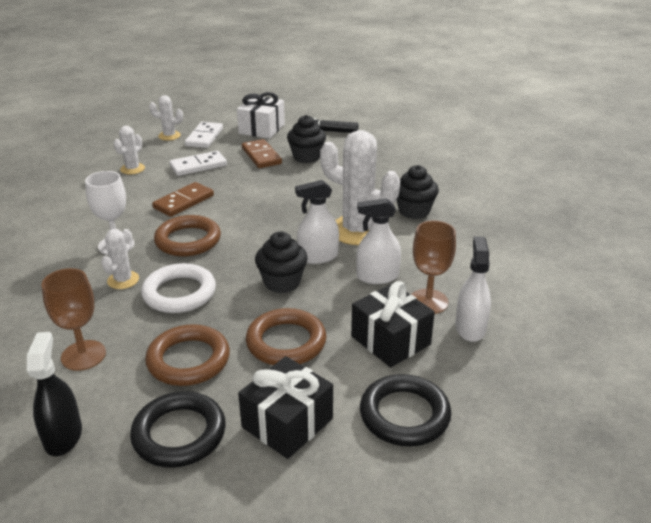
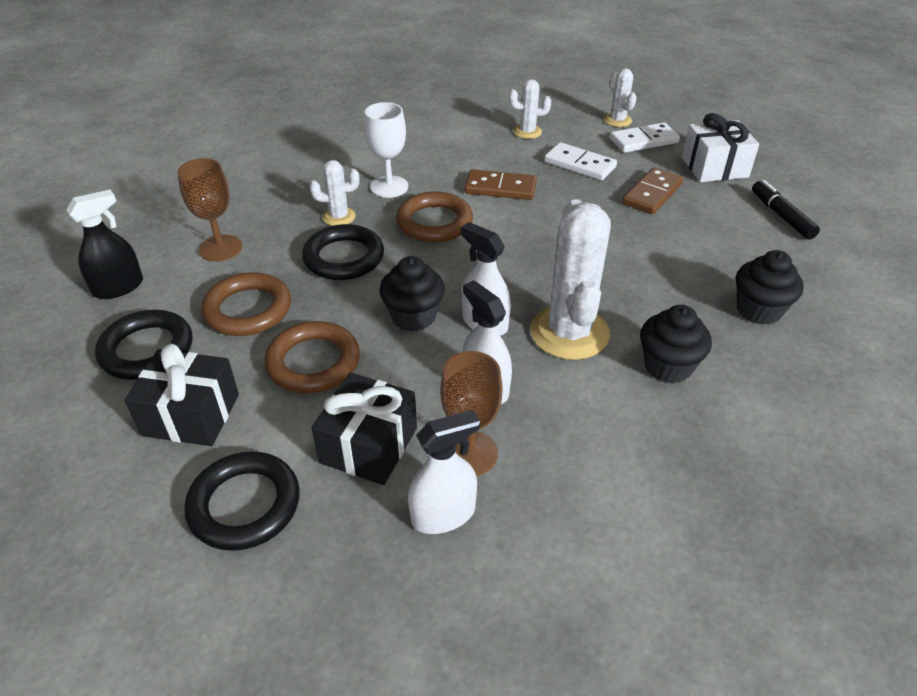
camera: 60 degrees right, 10 degrees up
white ring [141,263,216,313] -> black ring [302,224,384,280]
black cupcake [287,115,326,163] -> black cupcake moved to [736,250,804,325]

